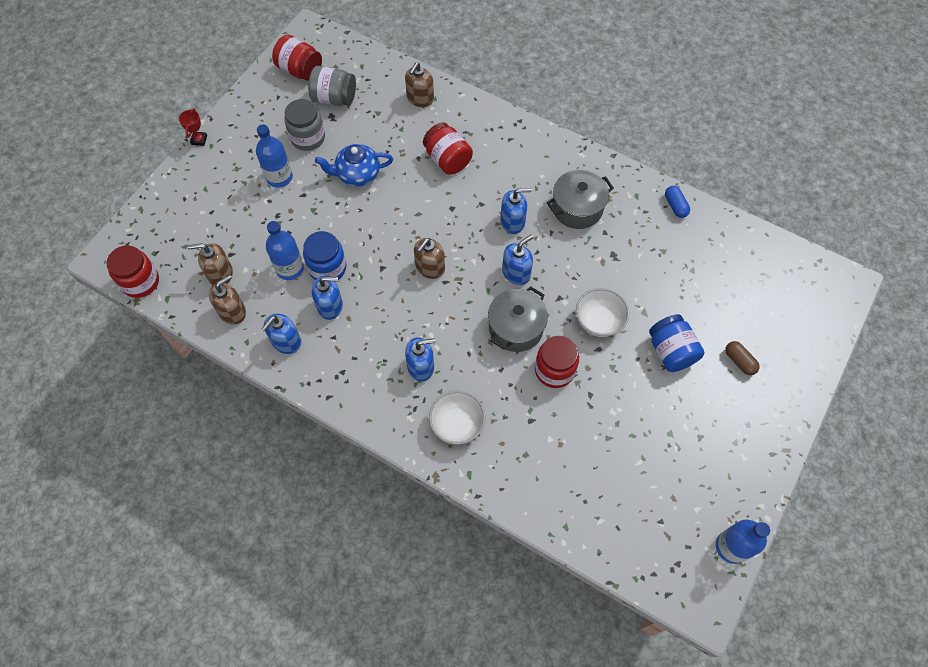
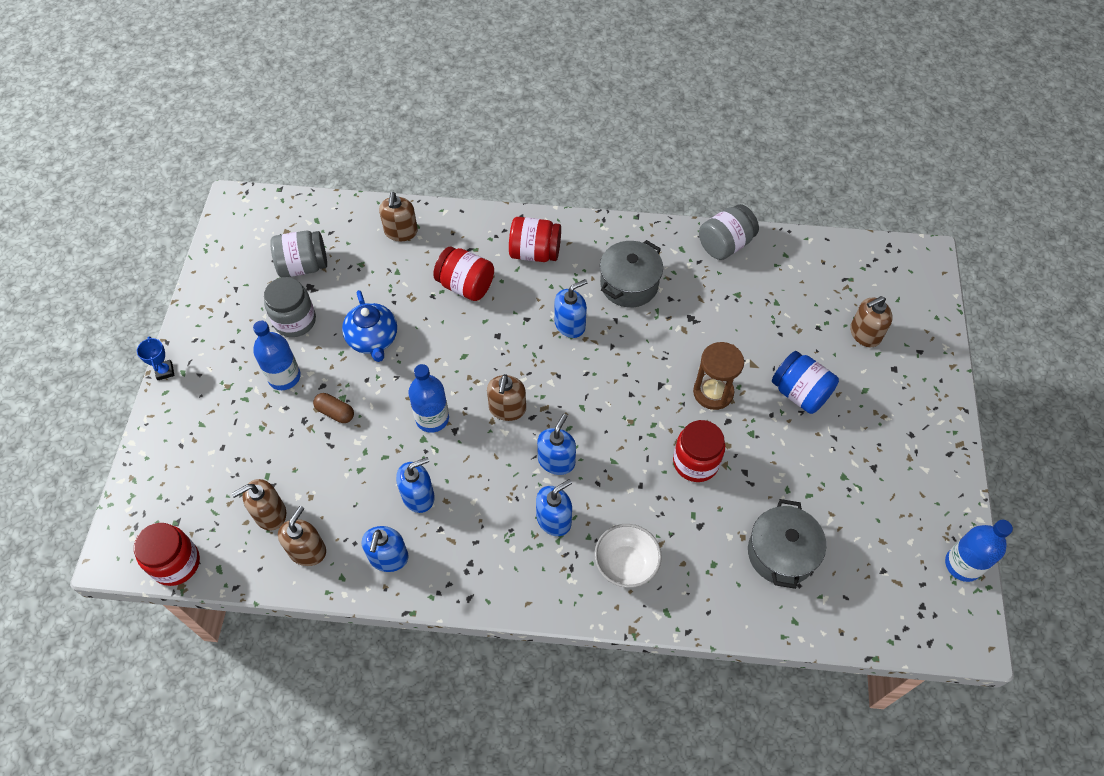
camera: 25 degrees left, 5 degrees down
red trophy [179,109,207,146] -> blue trophy [137,336,175,380]
blue bottle [266,221,304,280] -> blue bottle moved to [408,364,449,433]
red jar [272,35,322,81] -> red jar moved to [509,217,561,262]
blue jar [303,231,346,280] -> none
blue teapot [315,144,393,186] -> blue teapot turned 75 degrees counterclockwise [342,290,397,362]
grey pot [488,286,548,352] -> grey pot moved to [748,499,826,589]
blue soap dispenser [502,235,533,285] -> blue soap dispenser moved to [537,414,576,475]
white bowl [576,288,629,337] -> brown hourglass [693,342,744,410]
blue capsule [665,186,690,218] -> grey jar [699,204,759,260]
brown capsule [725,341,760,375] -> brown capsule moved to [313,393,354,423]
none -> brown soap dispenser [850,296,893,347]

